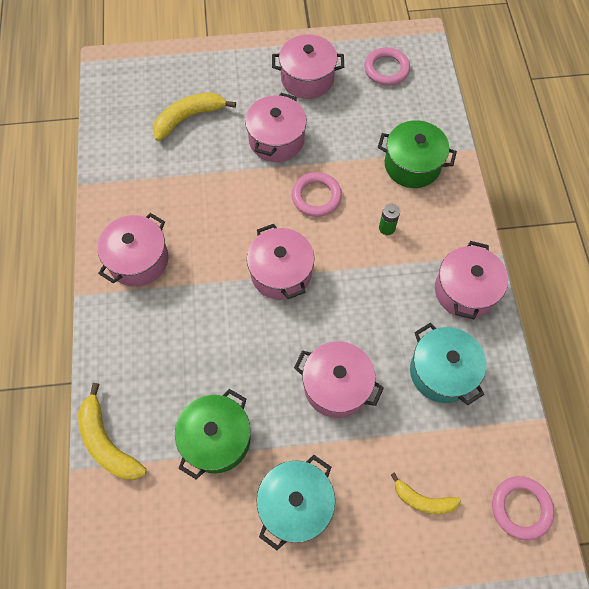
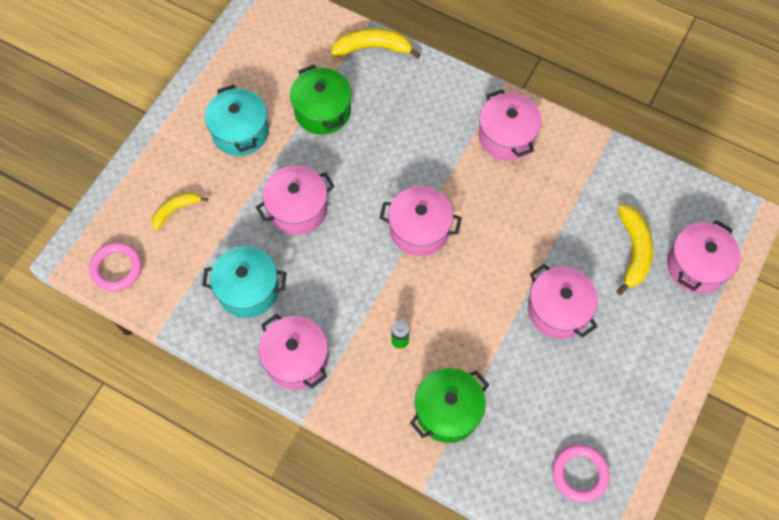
camera: 125 degrees right, 0 degrees up
pink pot [272,34,344,99] -> pink pot moved to [667,220,741,293]
pink ring [292,172,342,217] -> none

